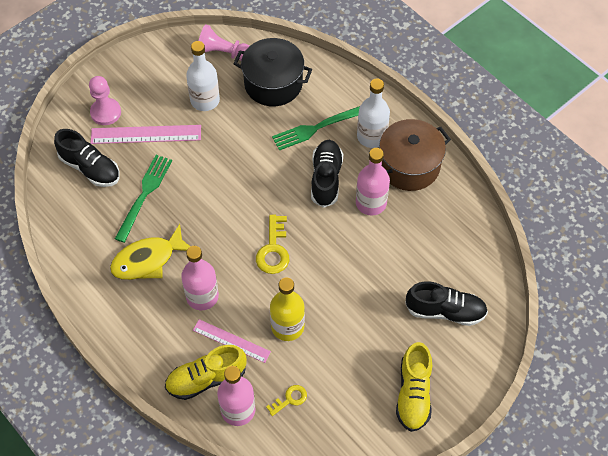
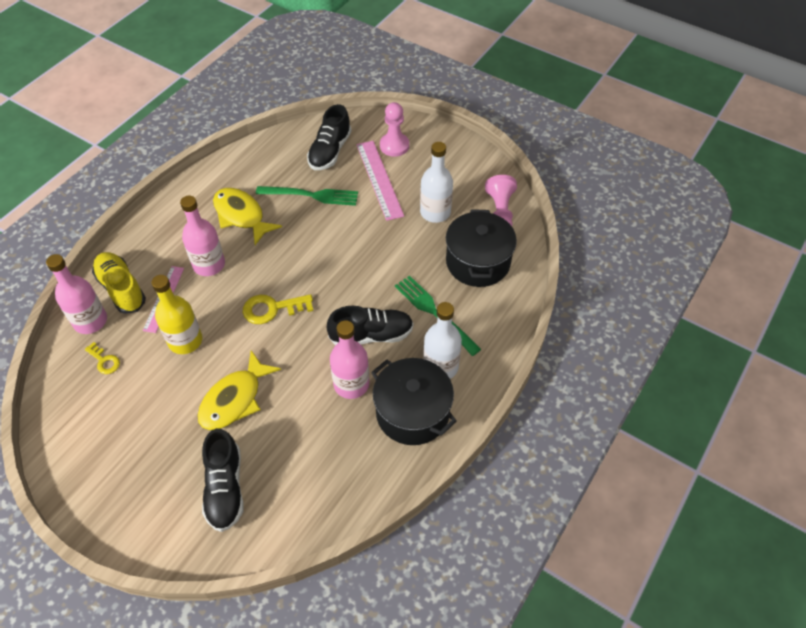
camera: 75 degrees right, 5 degrees down
brown pot [379,119,451,191] -> black pot [371,358,457,445]
yellow shoe [396,342,432,432] -> none
none -> yellow fish [197,350,281,430]

